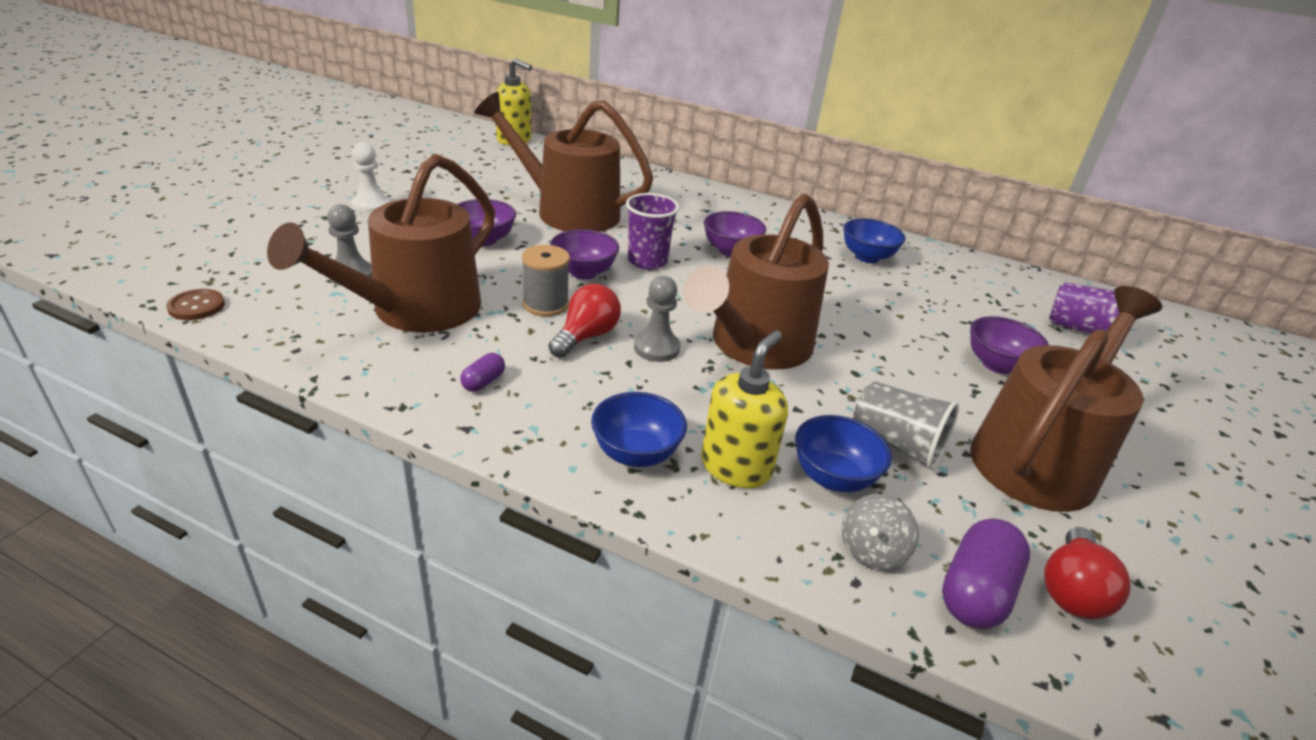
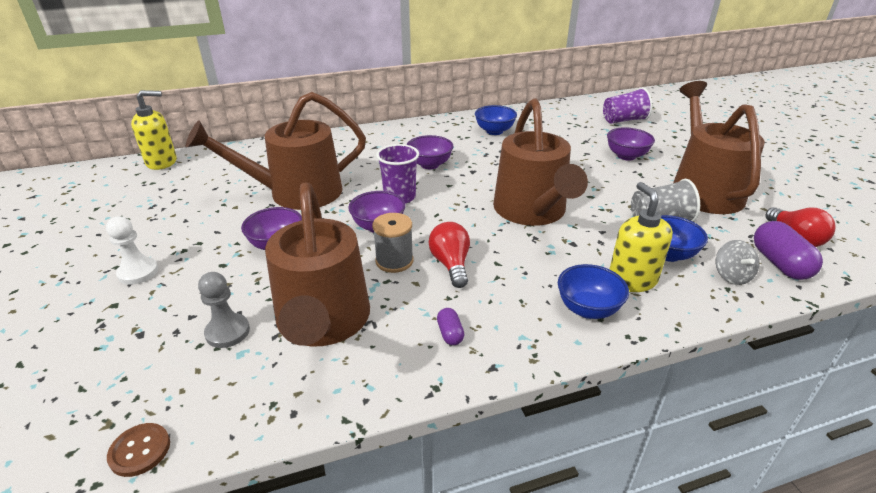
camera: 40 degrees left, 0 degrees up
grey pawn [634,276,680,362] -> none

